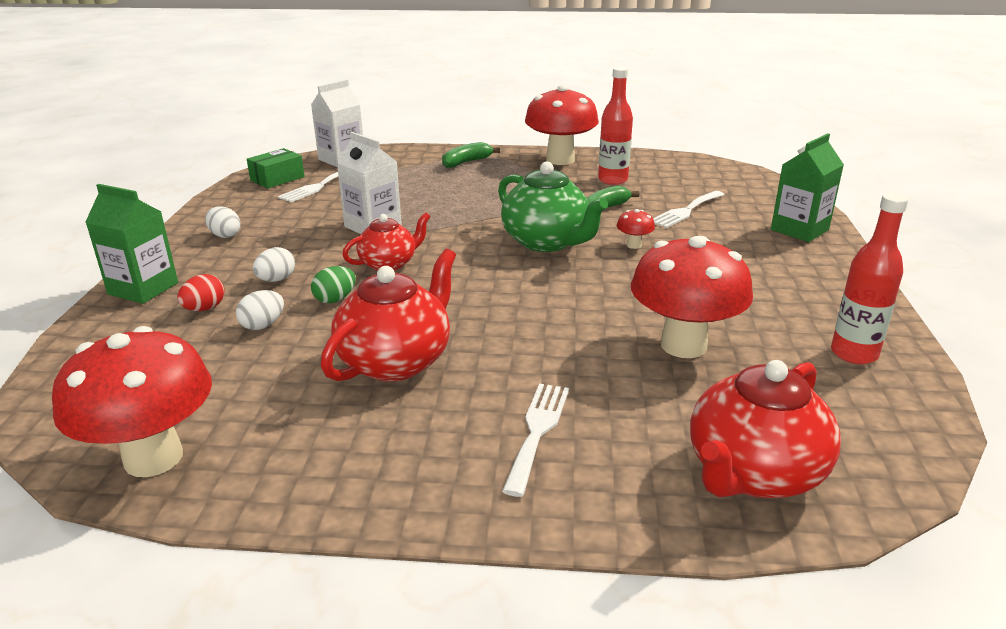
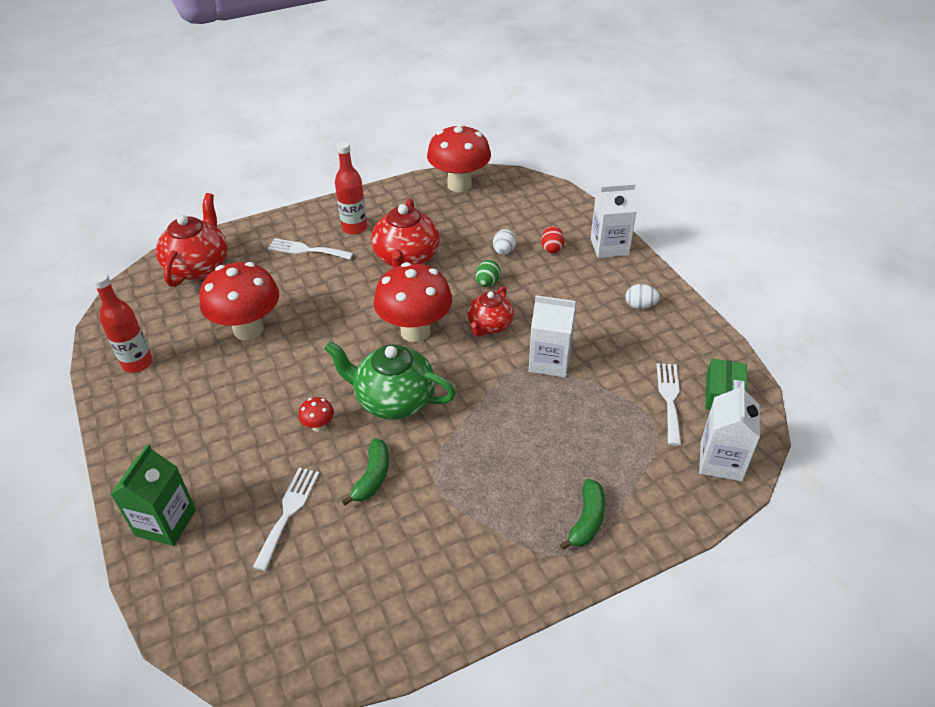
camera: 150 degrees right, 15 degrees up
green carton [86,184,178,304] -> white carton [591,184,637,258]
white egg [253,247,295,282] -> none
white fork [502,383,569,497] -> white fork turned 120 degrees clockwise [268,238,354,260]
red mushroom [525,85,599,165] -> red mushroom moved to [374,262,453,342]
red bottle [598,67,633,185] -> red bottle moved to [335,141,367,235]

